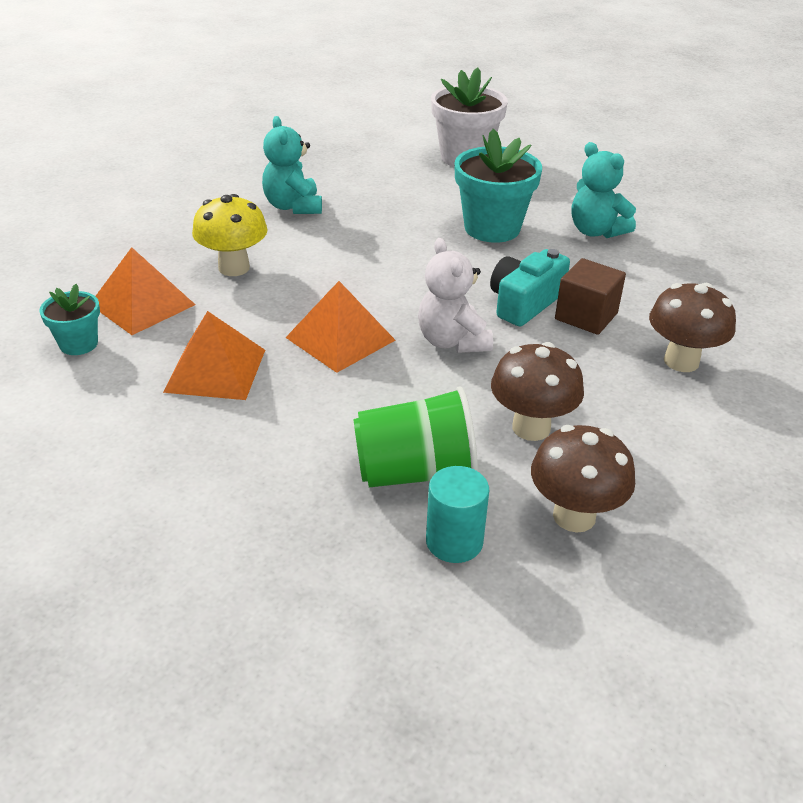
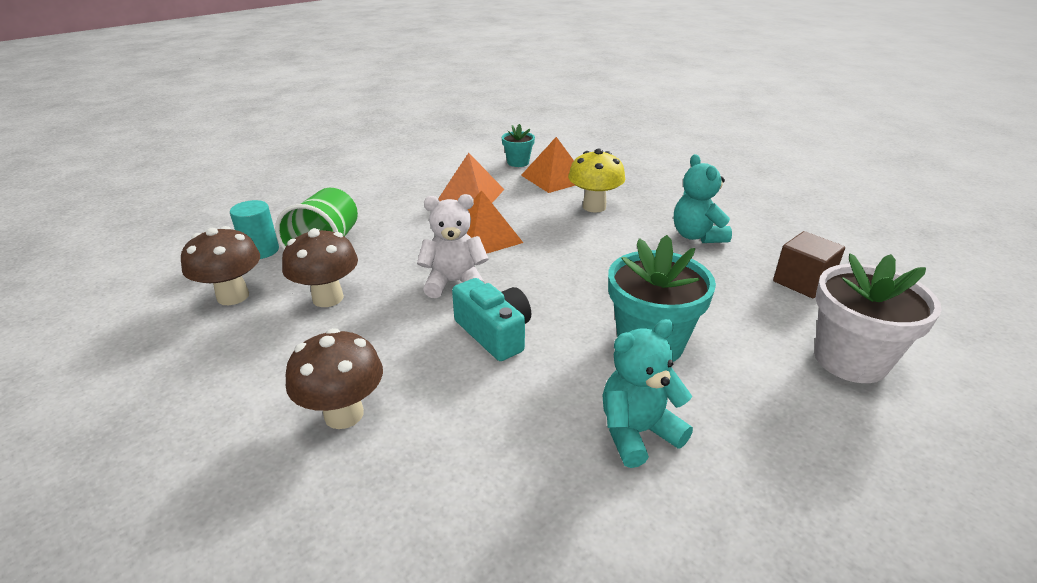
camera: 105 degrees right, 5 degrees down
turquoise teddy bear [262,116,322,214] -> turquoise teddy bear turned 105 degrees counterclockwise [674,154,732,243]
brown cube [555,258,626,335] -> brown cube moved to [773,231,845,298]

